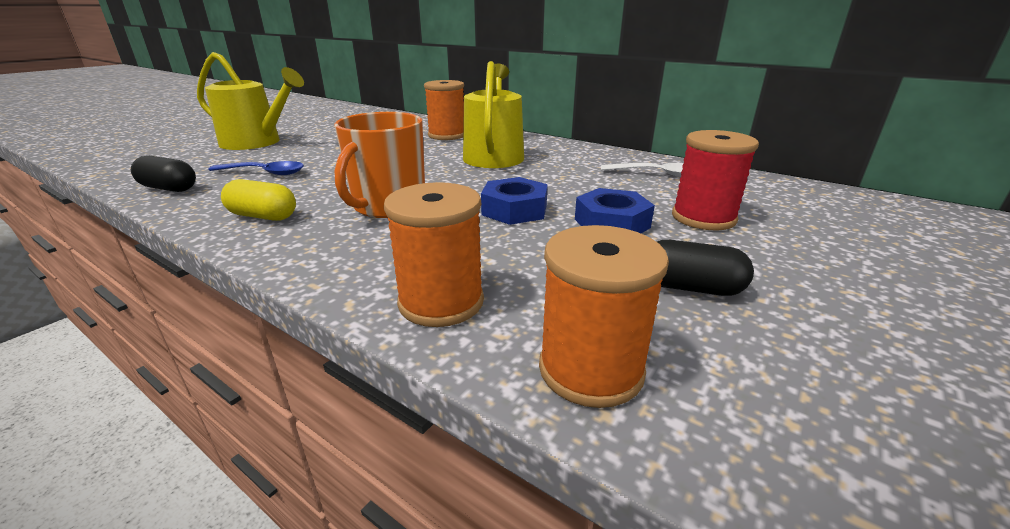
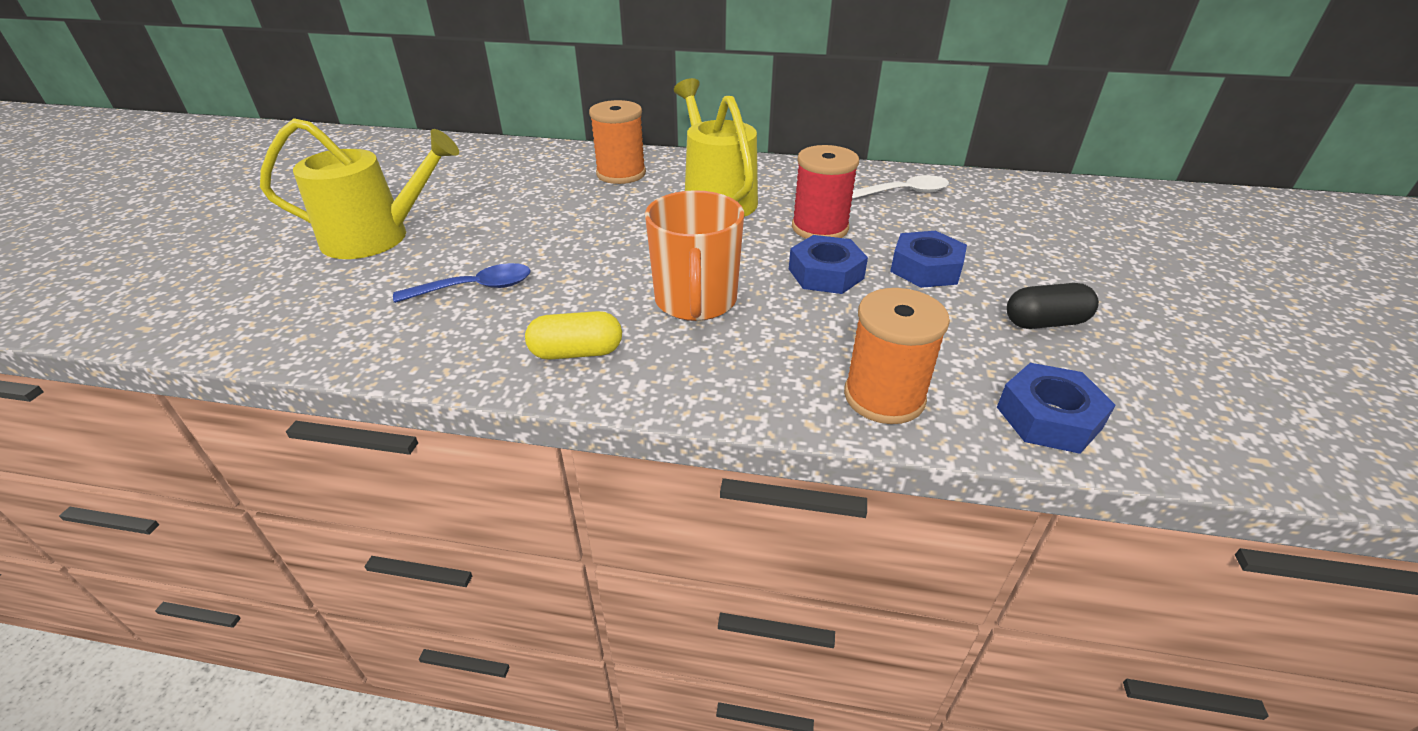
camera: 25 degrees left, 10 degrees up
black capsule [131,156,196,192] -> none
orange spool [539,225,669,408] -> blue nut [997,363,1116,454]
red spool [672,130,759,230] -> red spool moved to [792,145,859,239]

